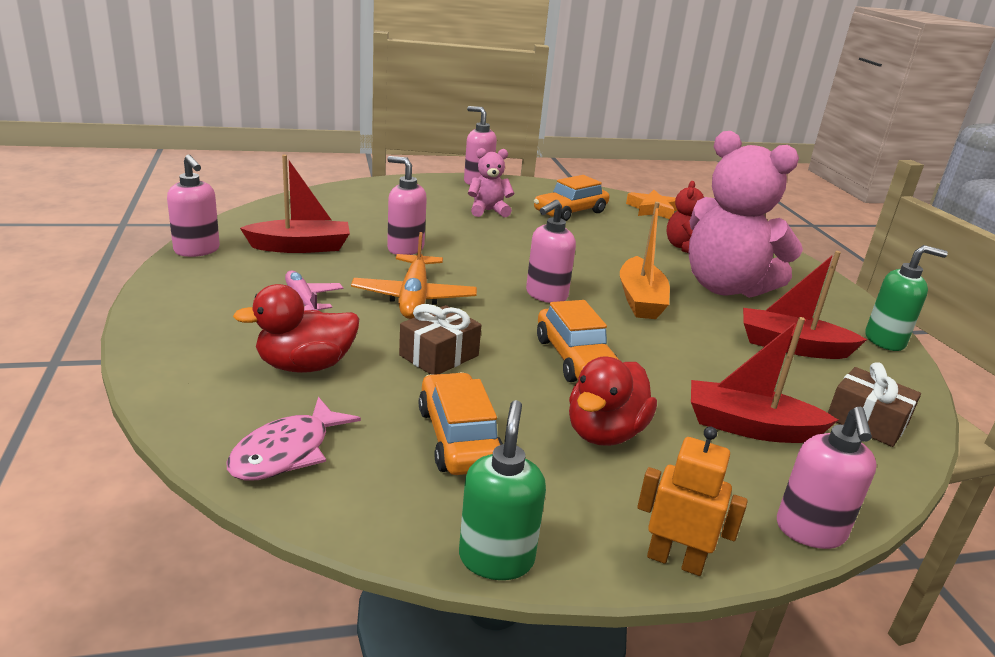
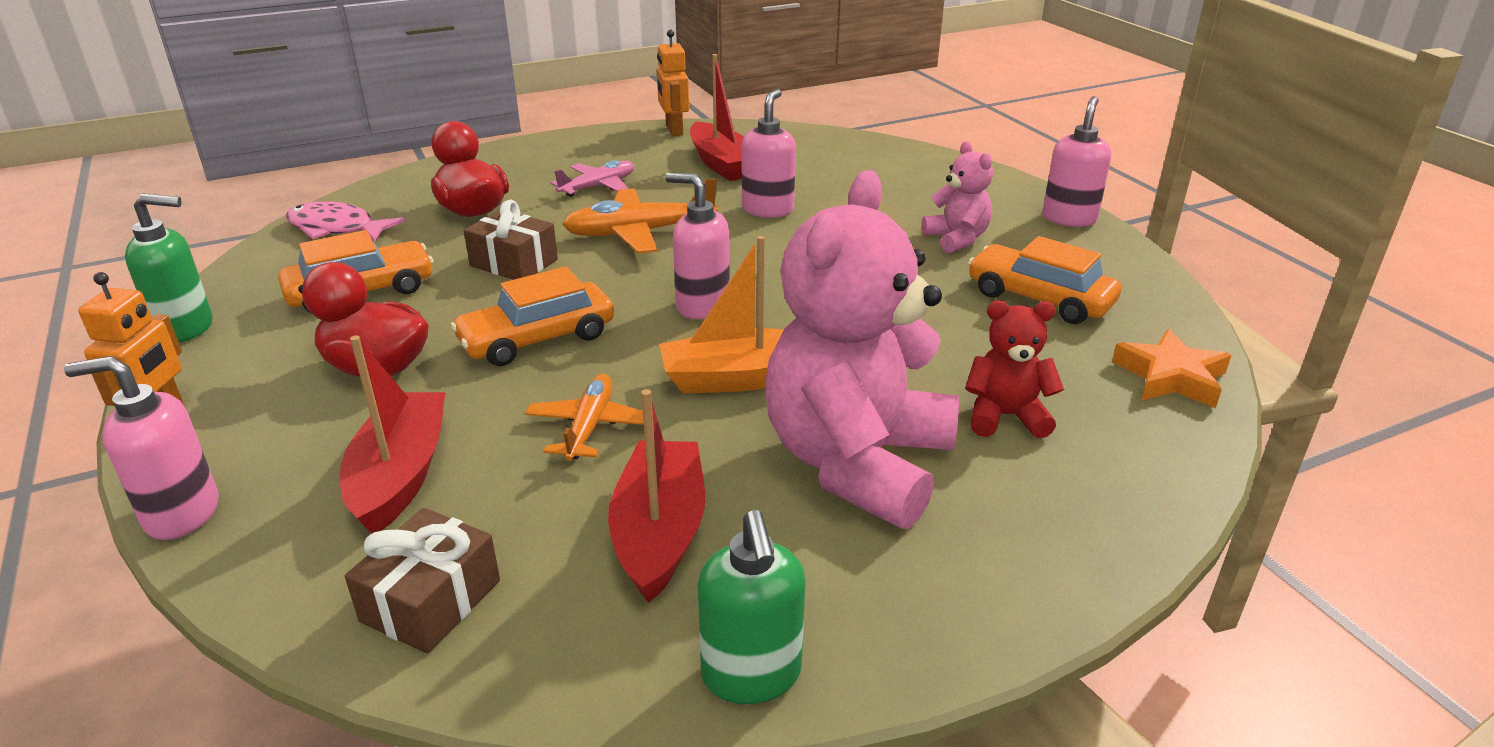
camera: 80 degrees right, 5 degrees up
pink soap dispenser [167,155,220,257] -> orange robot [657,30,689,136]
none -> orange plane [525,374,644,461]

